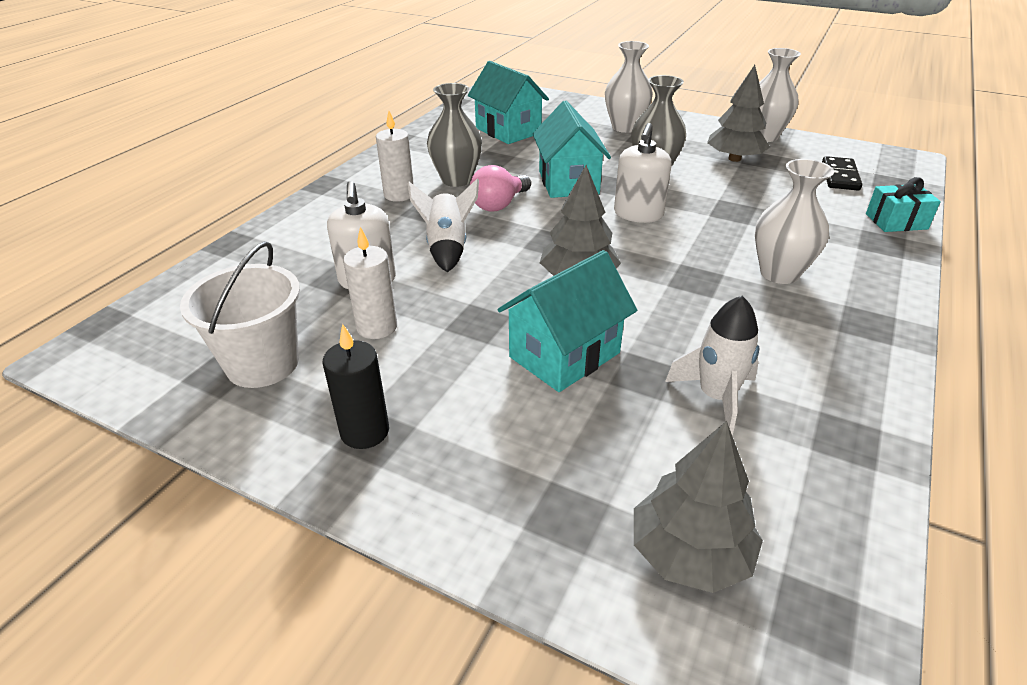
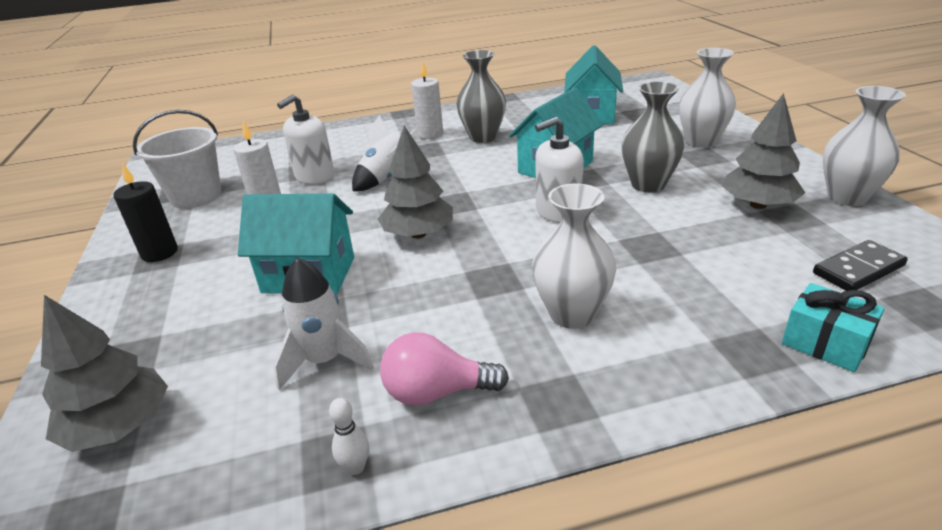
camera: 50 degrees right, 5 degrees down
pink light bulb [470,165,531,212] -> pink light bulb moved to [380,332,509,406]
none -> white bowling pin [329,398,369,475]

